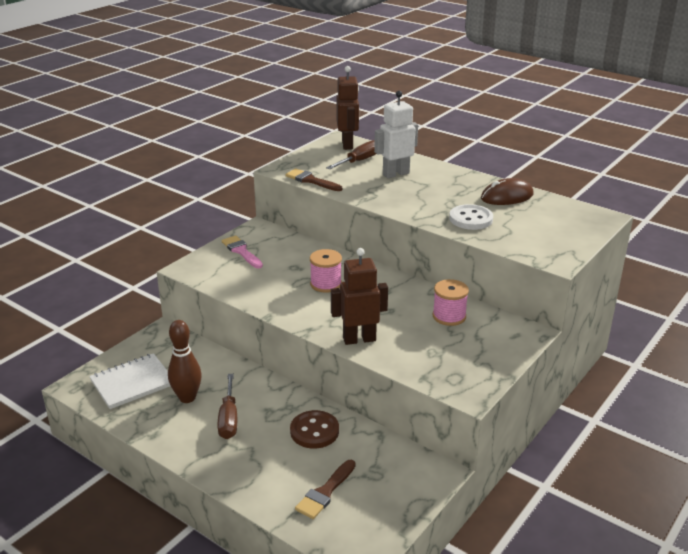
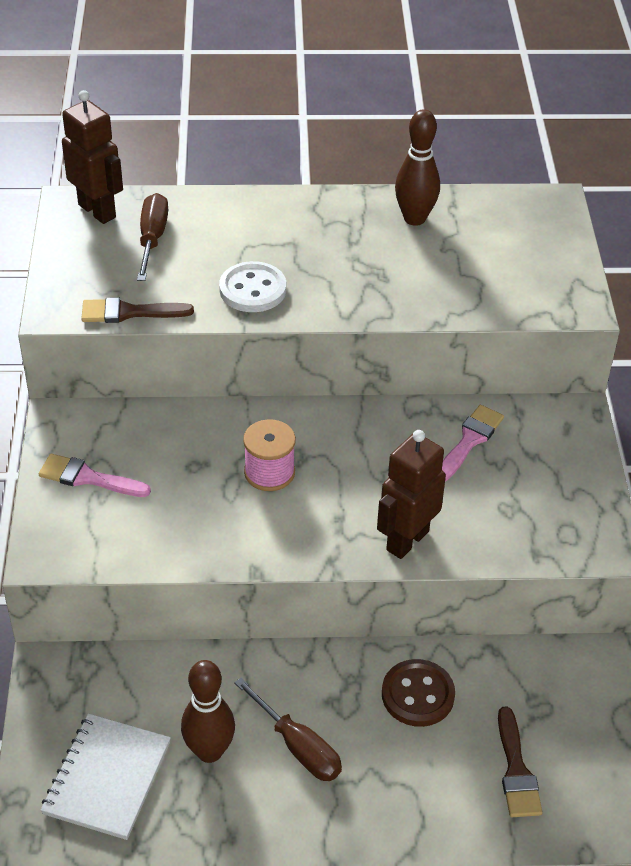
camera: 40 degrees left, 15 degrees up
white robot [374,91,418,178] -> none
pink spool [433,279,469,326] -> pink brush [442,405,504,482]
white button [449,204,493,230] -> white button moved to [219,261,286,312]
brown mouse [481,178,534,205] -> brown bowling pin [395,109,440,226]

